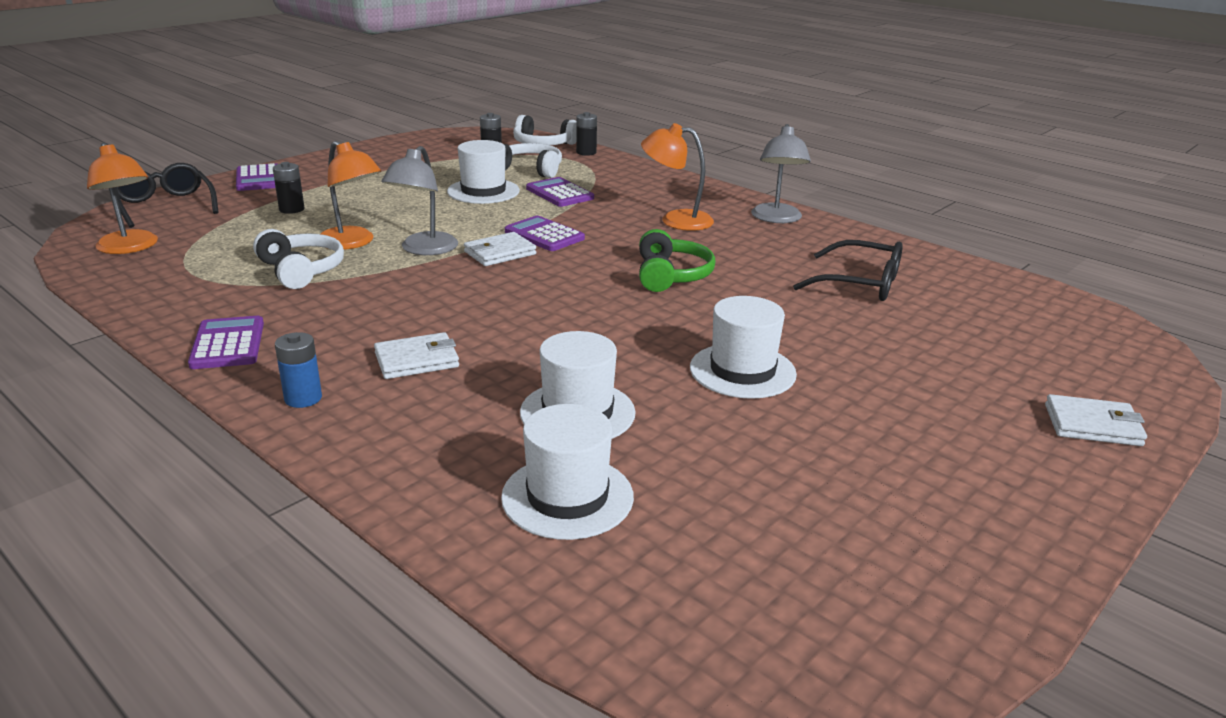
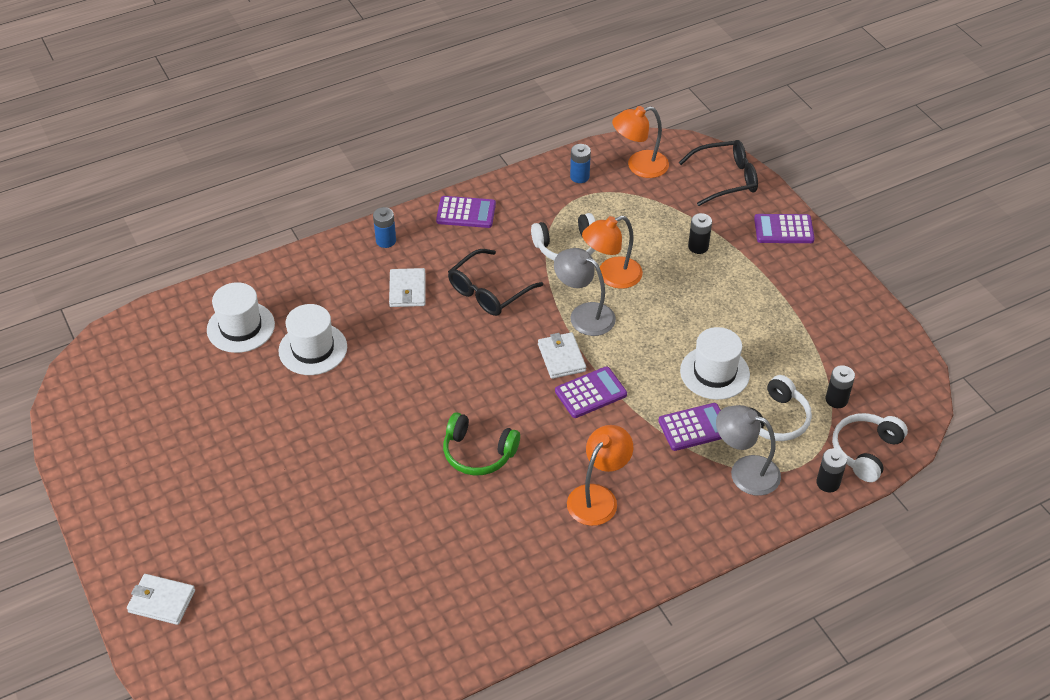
camera: 110 degrees right, 20 degrees up
white hat [690,296,797,399] -> none
grey lamp [751,124,811,223] -> grey lamp moved to [716,405,781,496]
black glasses [793,240,903,301] -> black glasses moved to [448,249,543,316]
white wallet [1045,394,1147,446] -> white wallet turned 75 degrees clockwise [127,574,195,625]
none -> blue battery [570,144,591,183]

